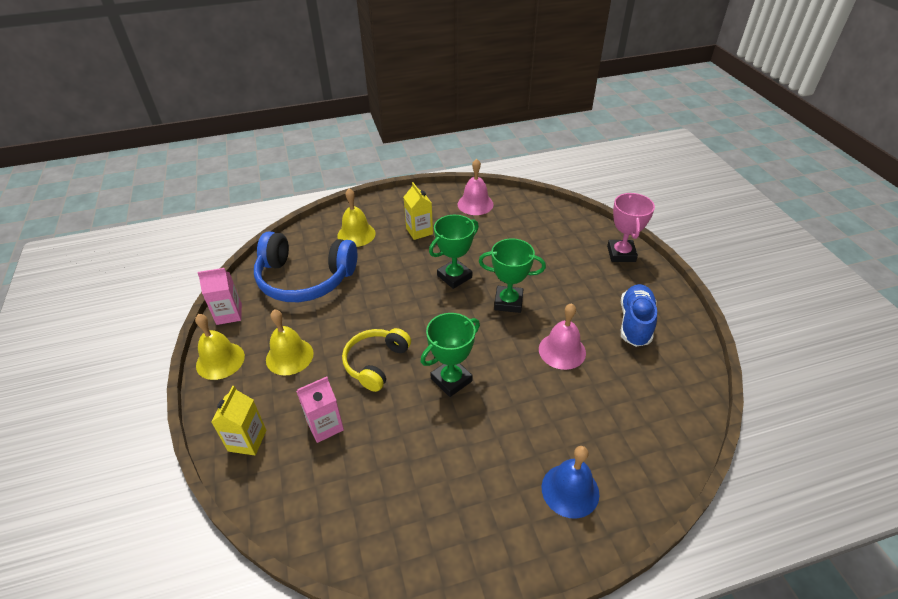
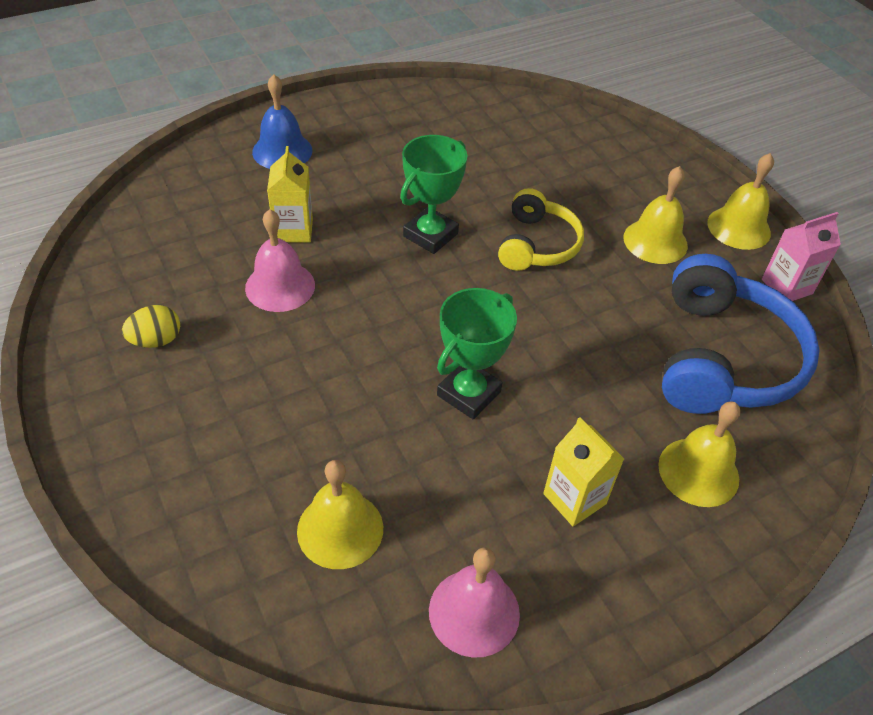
camera: 165 degrees right, 5 degrees up
yellow carton [211,386,266,455] -> yellow carton moved to [267,146,313,243]
blue headphones [254,232,357,302] -> blue headphones turned 105 degrees clockwise [662,254,820,414]
pink carton [296,377,344,443] -> none
green trophy [479,238,546,313] -> none
pink trophy [607,193,655,262] -> none
blue shoe [621,284,657,347] -> yellow egg [122,305,180,348]
none -> yellow bell [297,460,383,569]

